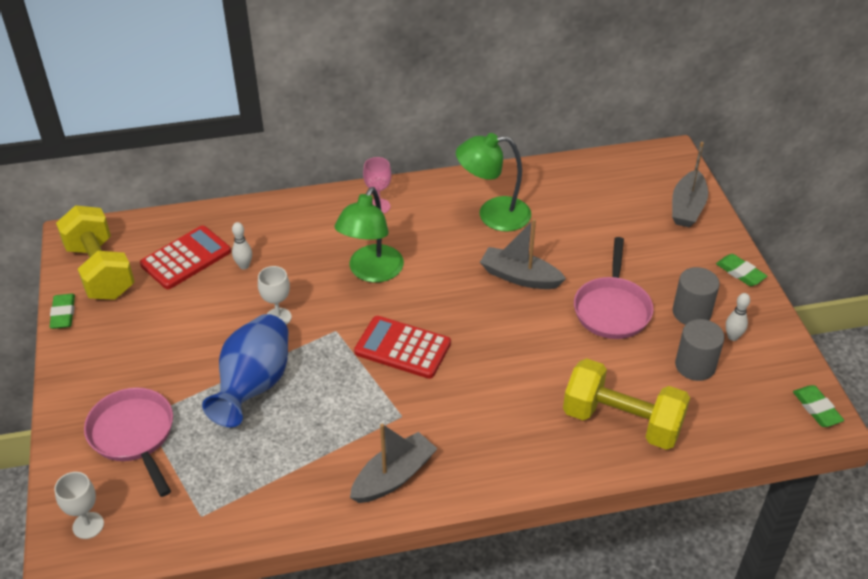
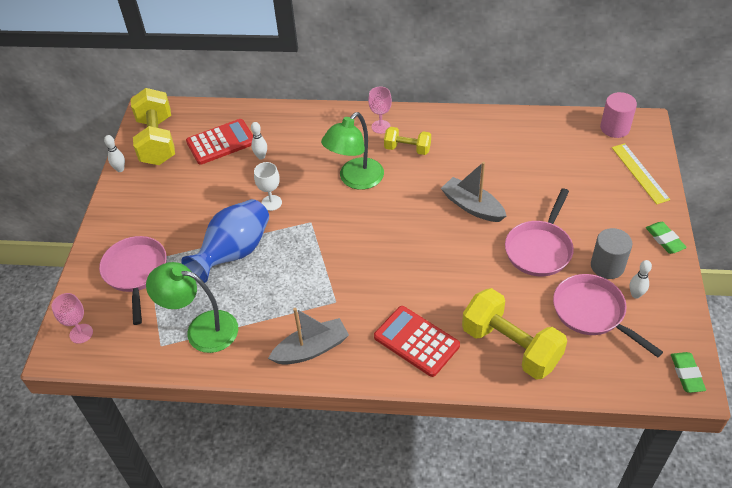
camera: 20 degrees right, 5 degrees up
green eraser [49,294,75,329] -> white bowling pin [104,135,125,172]
white goblet [54,472,104,539] -> pink goblet [51,293,93,344]
red calculator [354,316,451,379] -> red calculator moved to [374,306,460,377]
green lamp [456,133,531,232] -> green lamp moved to [146,262,238,353]
grey boat [672,142,708,228] -> yellow ruler [612,143,670,204]
grey cylinder [675,319,725,381] -> pink pan [553,274,663,358]
none -> yellow dumbbell [384,127,431,155]
none -> pink cylinder [600,92,637,138]

